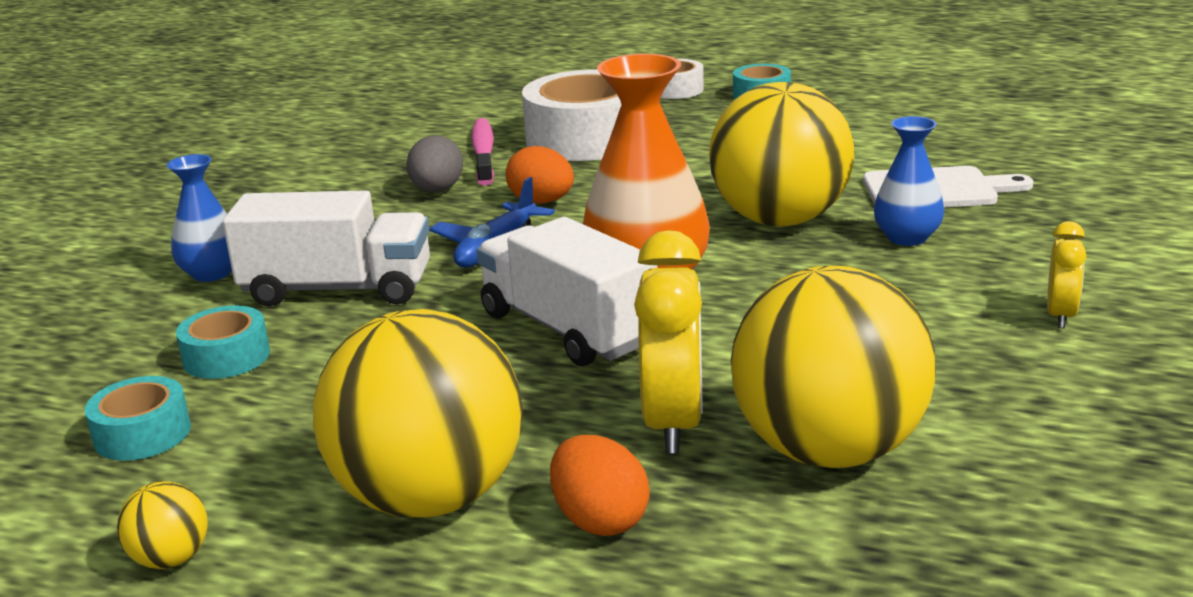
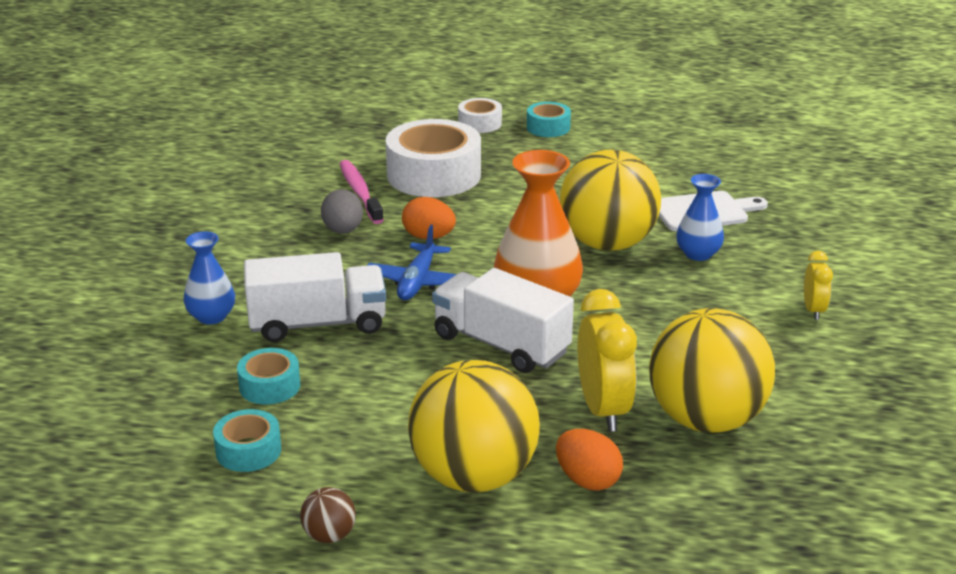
camera: 15 degrees left, 5 degrees up
yellow ball [117,481,208,569] -> brown ball [300,487,356,543]

